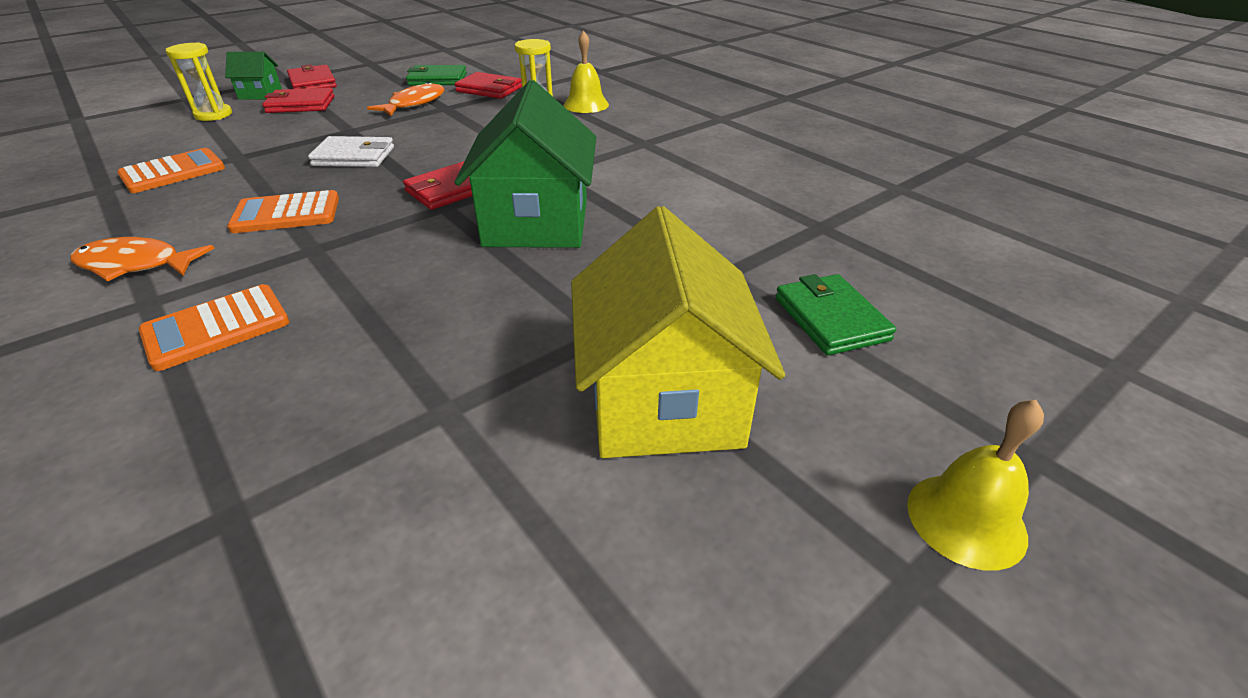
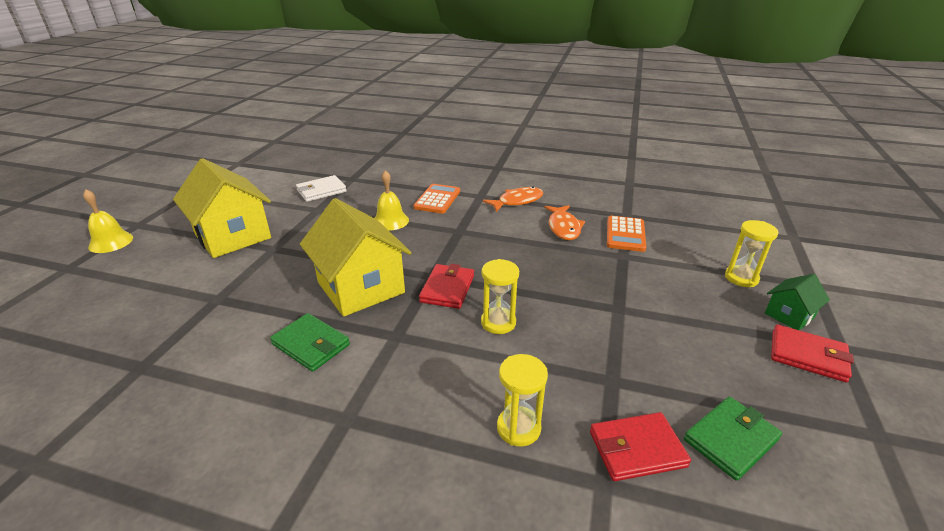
camera: 145 degrees right, 5 degrees down
orange calculator [227,190,339,233] -> none
red wallet [262,88,335,113] -> none
white wallet [308,136,394,167] -> white wallet moved to [296,175,347,202]
orange fish [367,82,444,116] -> orange fish moved to [544,205,585,240]
green house [455,80,596,248] -> yellow house [300,198,412,317]
yellow bell [563,31,609,113] -> yellow bell moved to [375,170,409,231]
green wallet [775,274,896,355] -> green wallet moved to [270,313,350,372]
none -> yellow hourglass [481,259,519,334]

